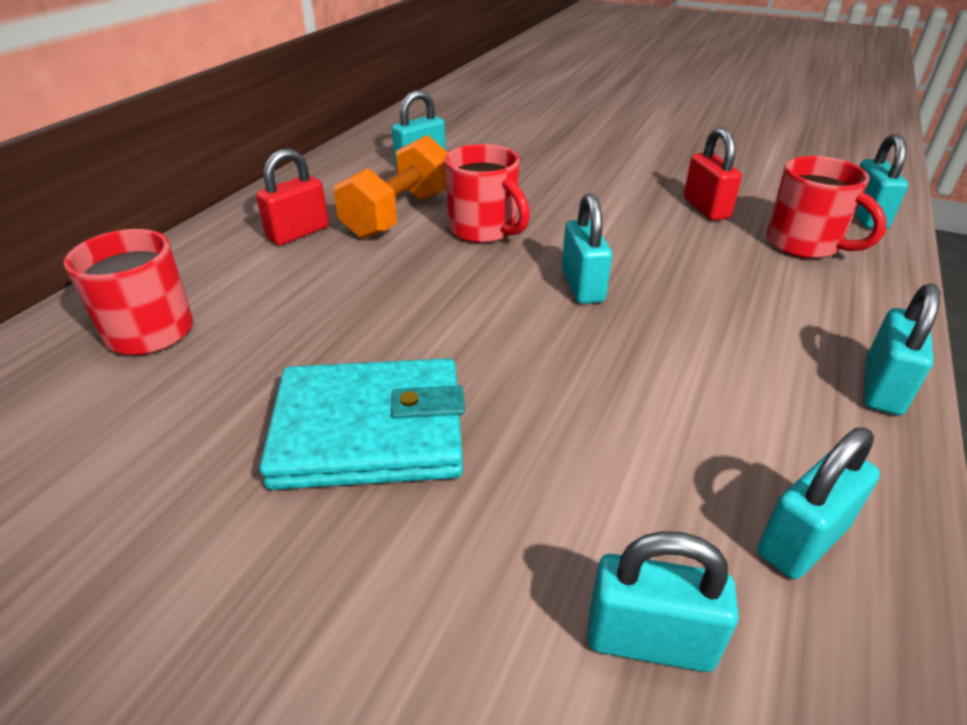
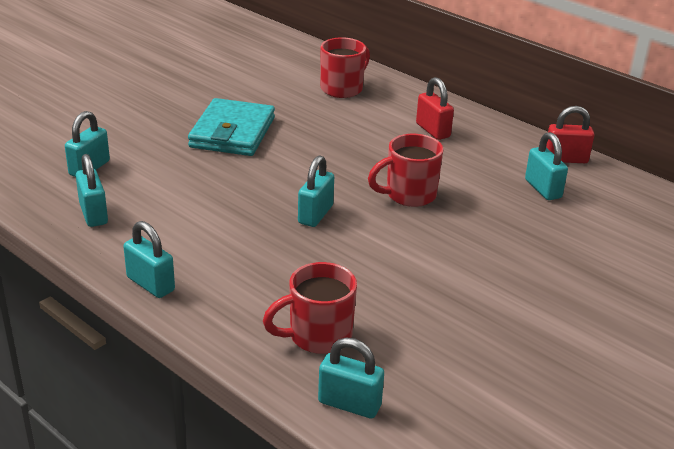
camera: 105 degrees right, 5 degrees down
orange dumbbell [334,135,448,239] -> none
turquoise padlock [562,193,612,304] -> turquoise padlock turned 75 degrees counterclockwise [298,155,334,227]
red padlock [684,127,742,221] -> red padlock moved to [546,106,594,163]

